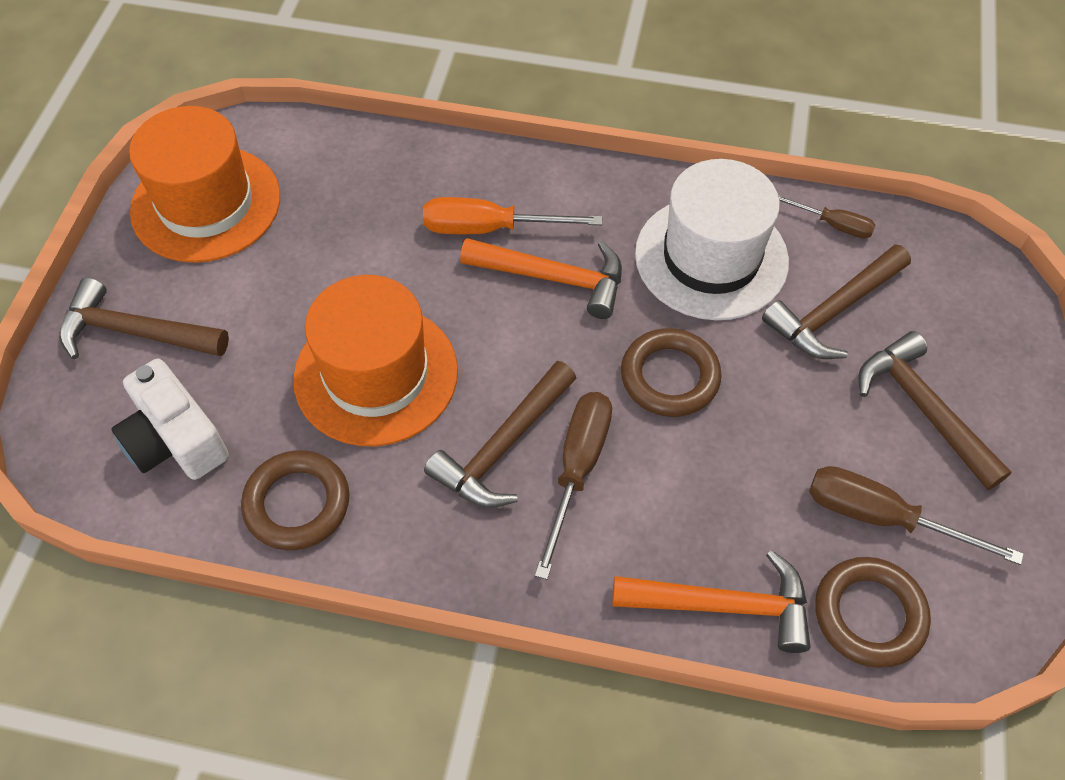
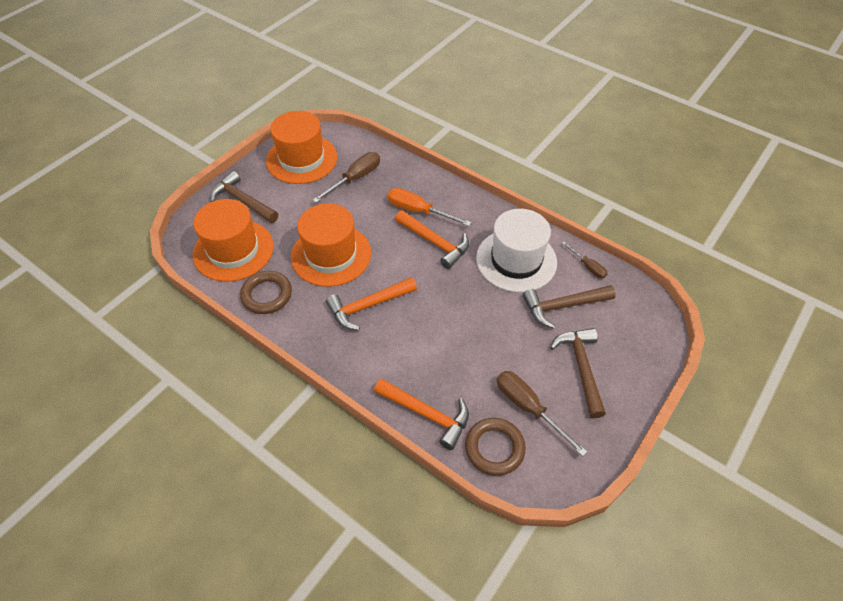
camera: 25 degrees right, 5 degrees down
white camera [111,359,229,480] -> orange hat [193,199,274,282]
brown hammer [424,361,576,508] -> orange hammer [326,277,417,330]
brown screwdriver [535,392,612,580] -> brown screwdriver moved to [313,152,380,203]
brown ring [621,328,722,417] -> none

